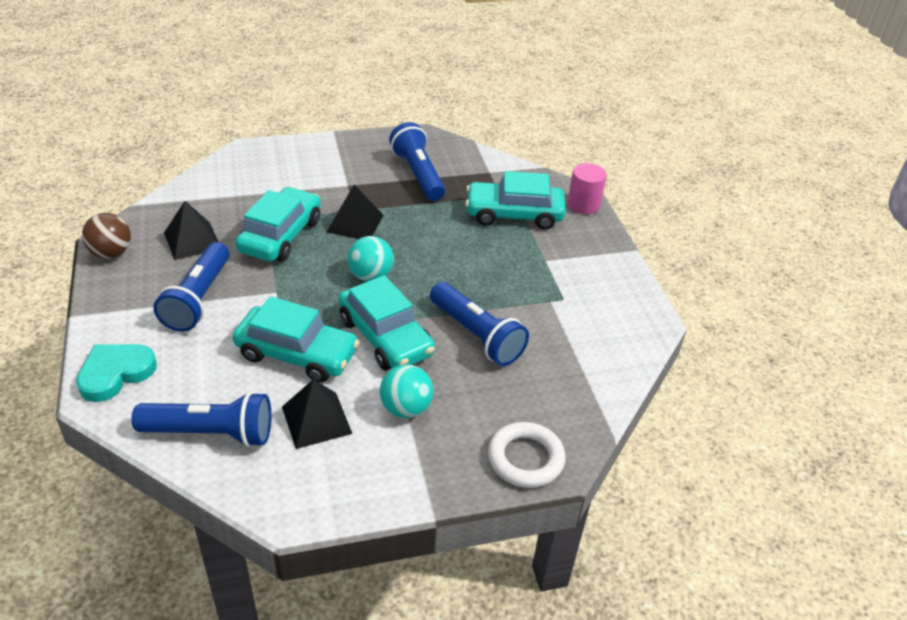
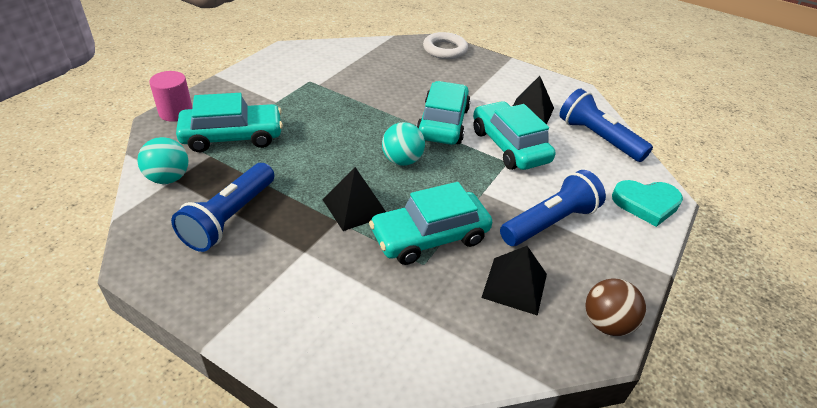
camera: 135 degrees left, 0 degrees up
turquoise ball [380,364,433,418] -> turquoise ball moved to [137,137,188,184]
blue flashlight [430,282,529,366] -> none
turquoise car [465,171,566,230] -> turquoise car turned 60 degrees counterclockwise [176,93,283,152]

